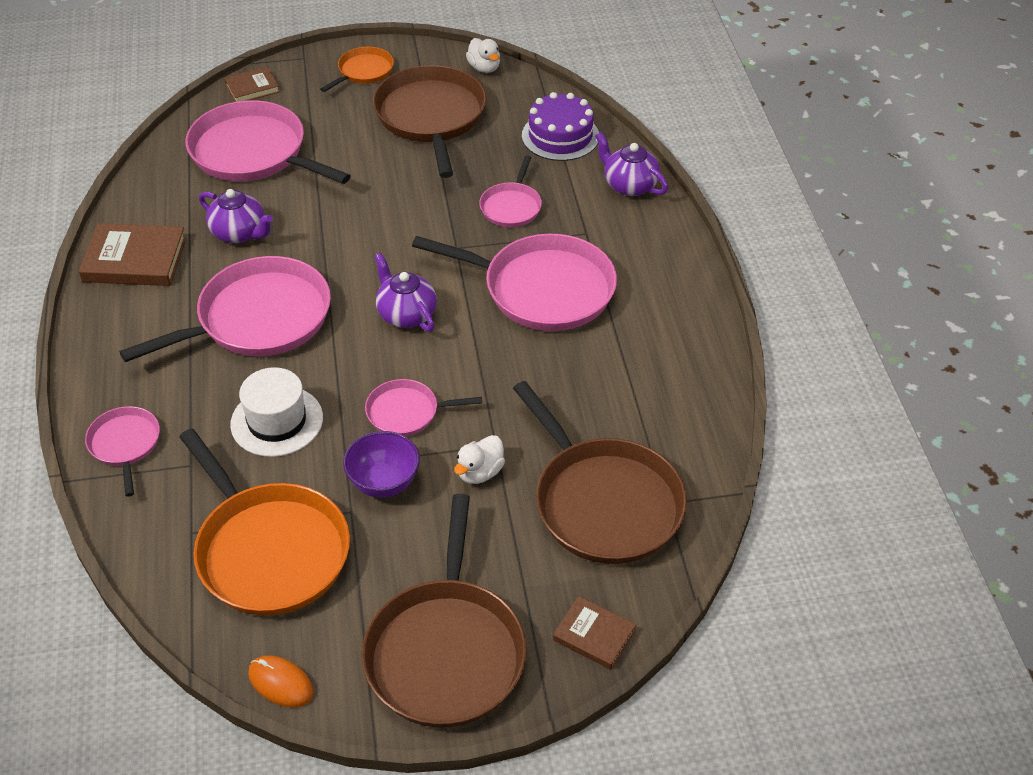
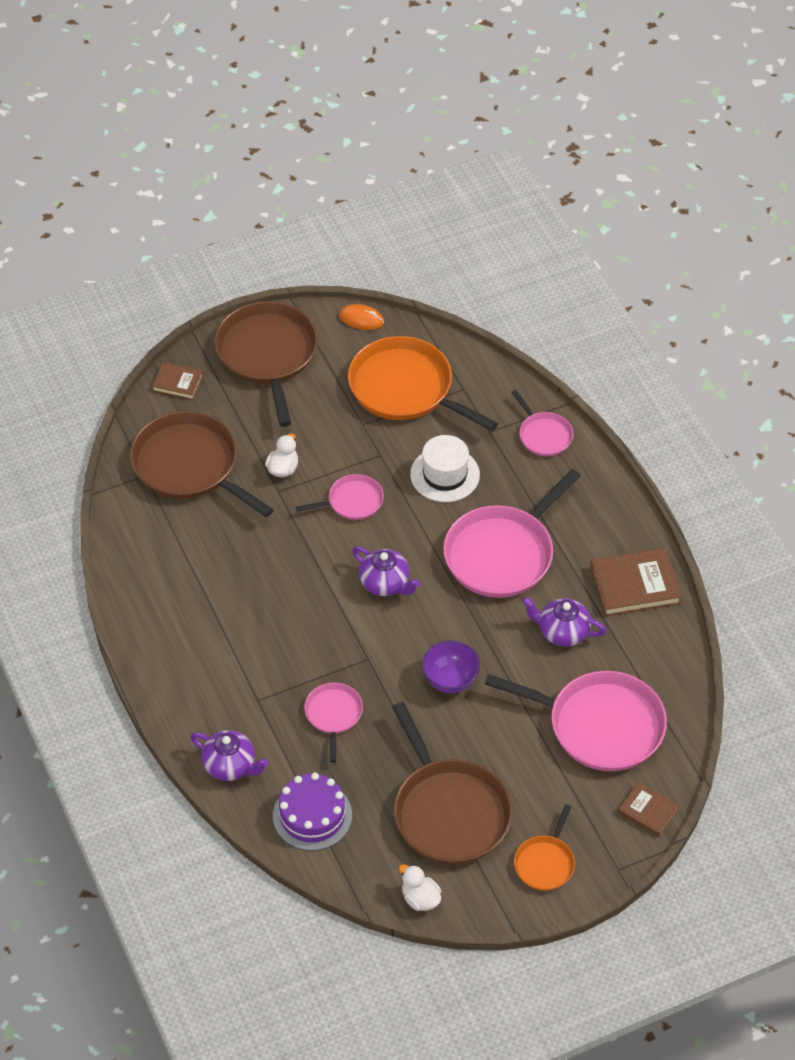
camera: 165 degrees right, 5 degrees up
brown book [224,67,280,102] -> brown book turned 75 degrees clockwise [618,782,679,837]
purple bowl [343,431,420,498] -> purple bowl moved to [422,640,480,693]
pink pan [412,234,617,331] -> none

